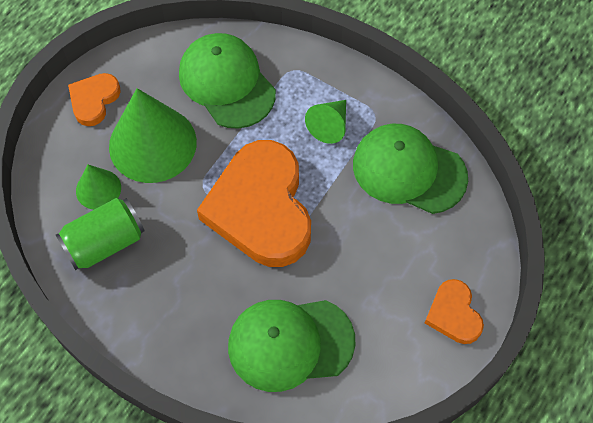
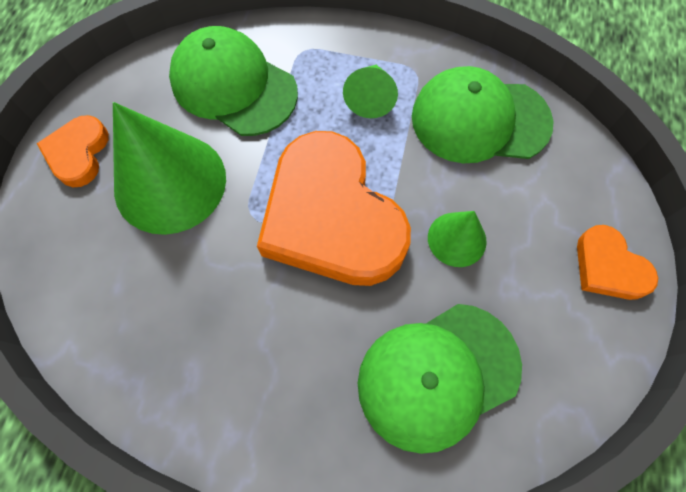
camera: 20 degrees left, 5 degrees up
green can [56,198,144,270] -> none
green cone [76,165,121,210] -> green cone moved to [428,211,487,267]

